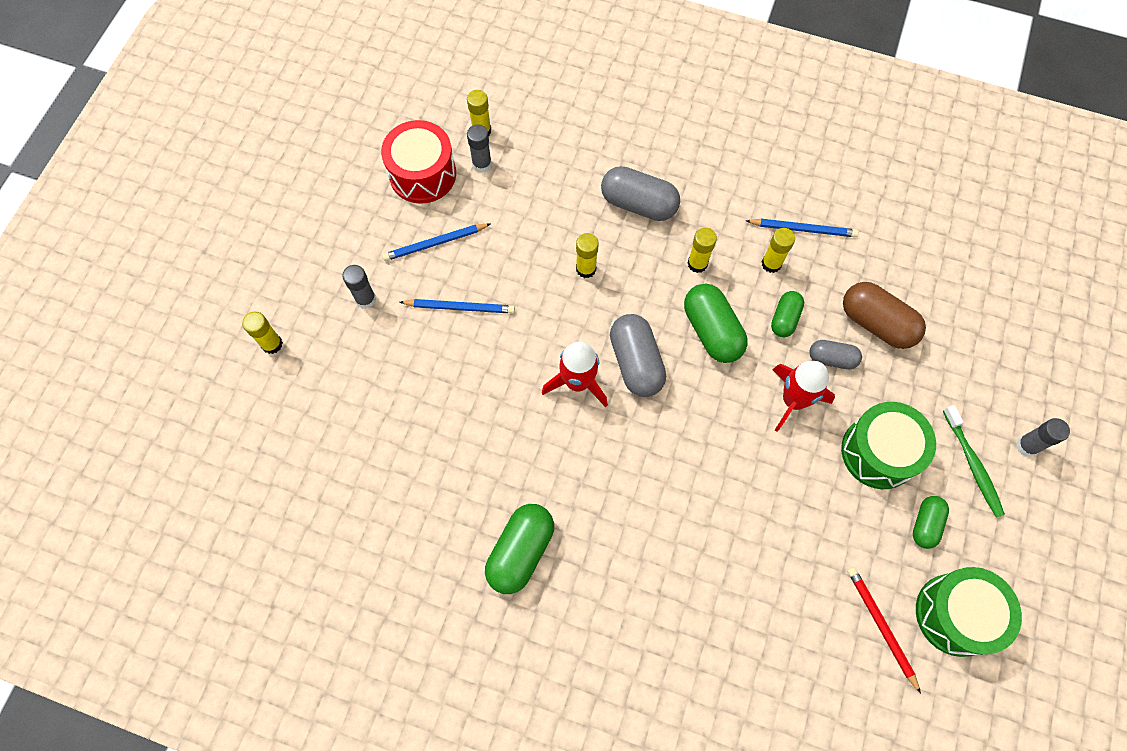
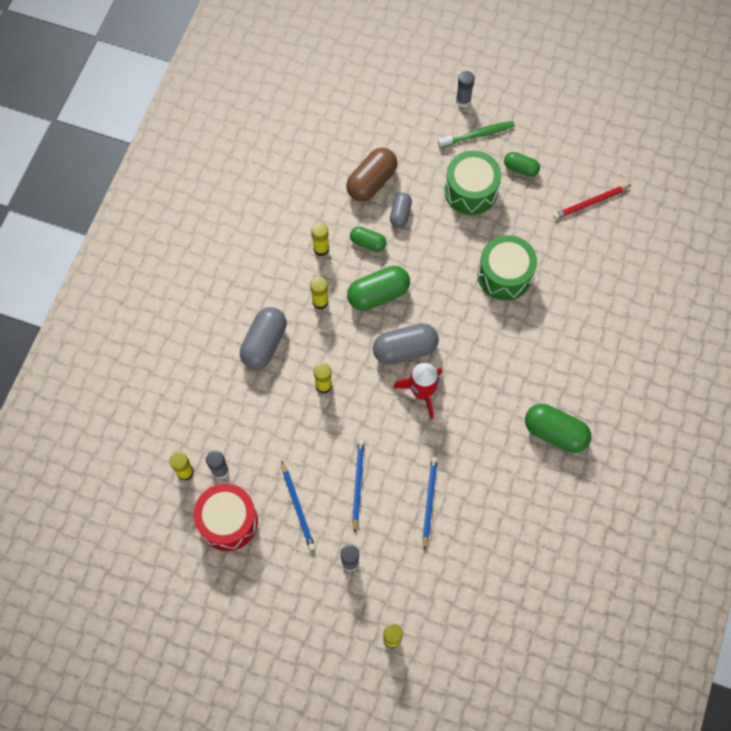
camera: 90 degrees left, 0 degrees up
blue pencil [746,219,859,237] -> blue pencil moved to [422,456,438,551]
red rocket [772,361,835,432] -> none
green drum [916,567,1022,657] -> green drum moved to [478,235,537,301]

